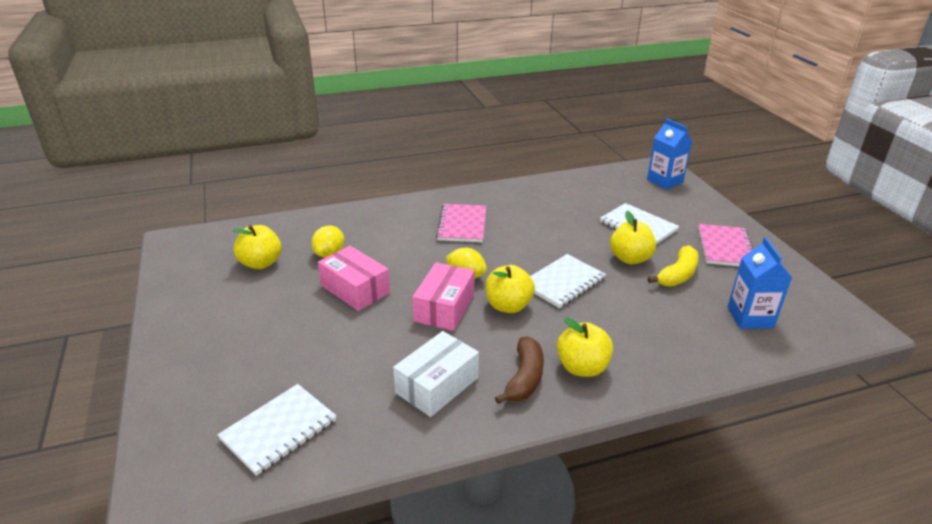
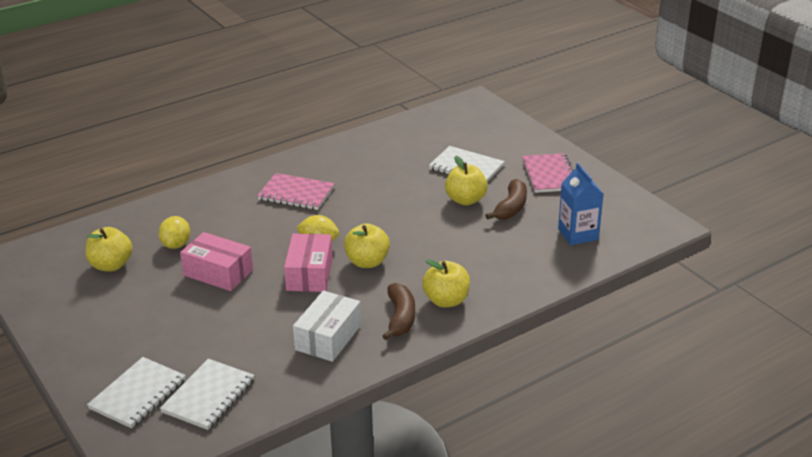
camera: 15 degrees left, 0 degrees up
pink notebook [436,204,486,242] -> pink notebook turned 60 degrees counterclockwise [257,173,335,210]
white notebook [530,254,606,308] -> white notebook moved to [87,357,186,428]
blue carton [647,118,692,189] -> none
yellow banana [648,245,699,287] -> brown banana [485,179,527,220]

